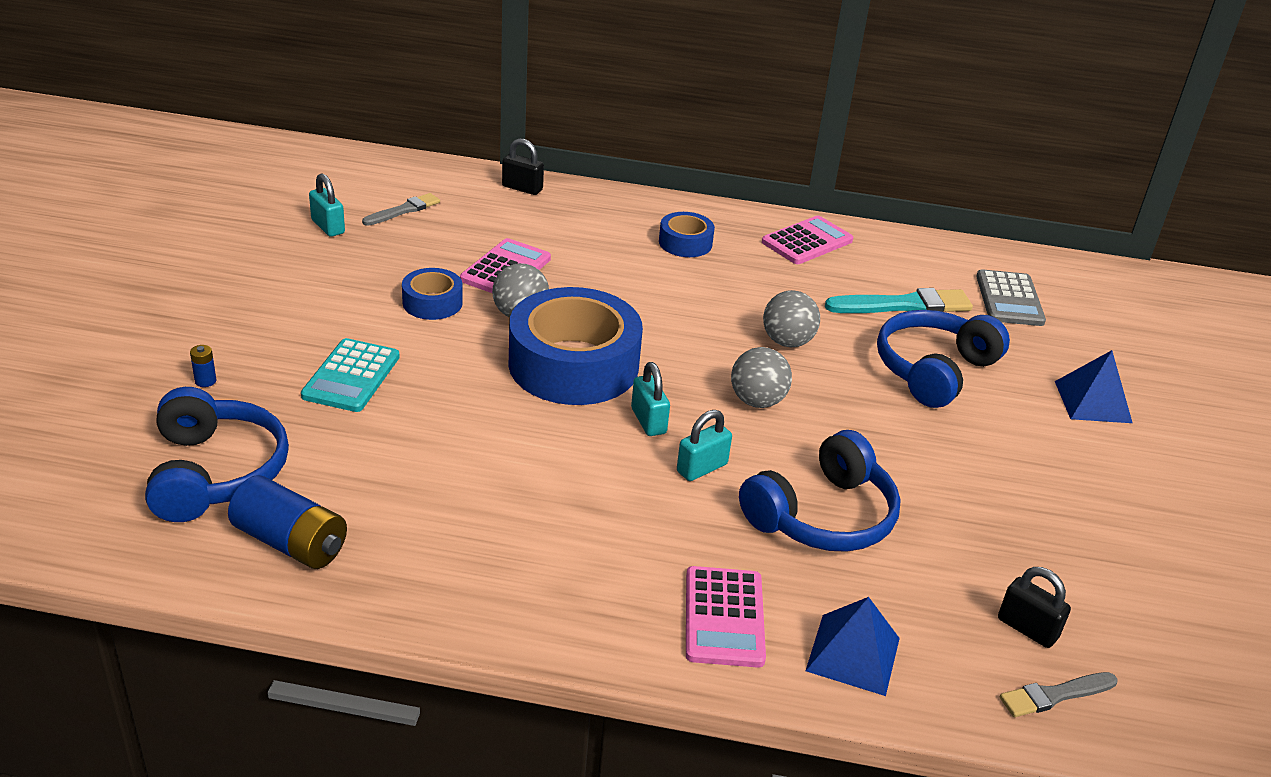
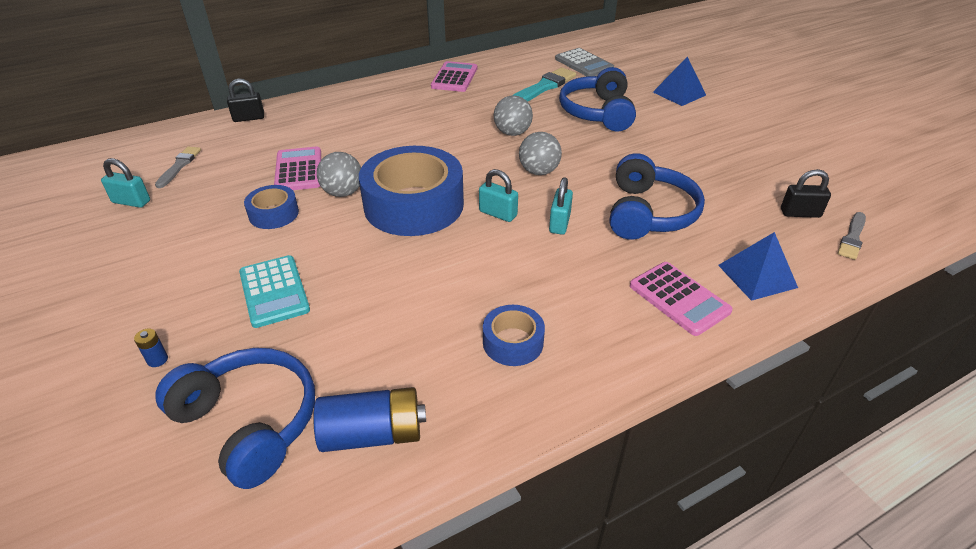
camera: 35 degrees left, 5 degrees up
blue tape [659,212,715,257] -> blue tape moved to [483,305,545,366]

